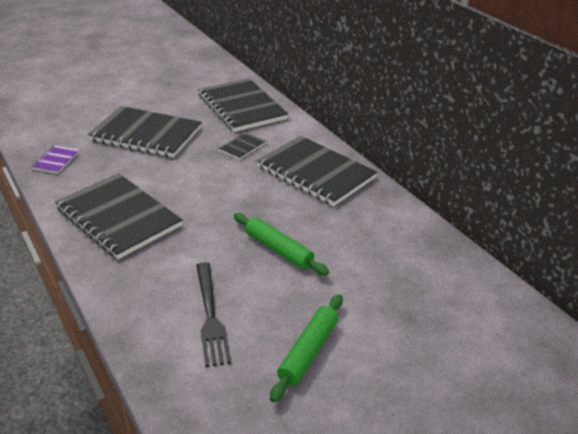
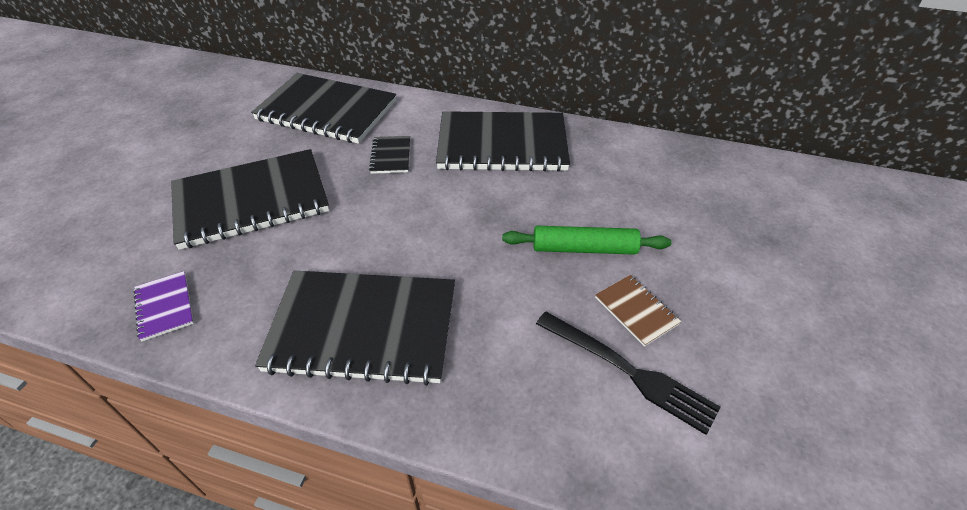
camera: 40 degrees left, 10 degrees up
green rolling pin [270,294,343,402] -> none
none -> brown notebook [595,275,681,347]

